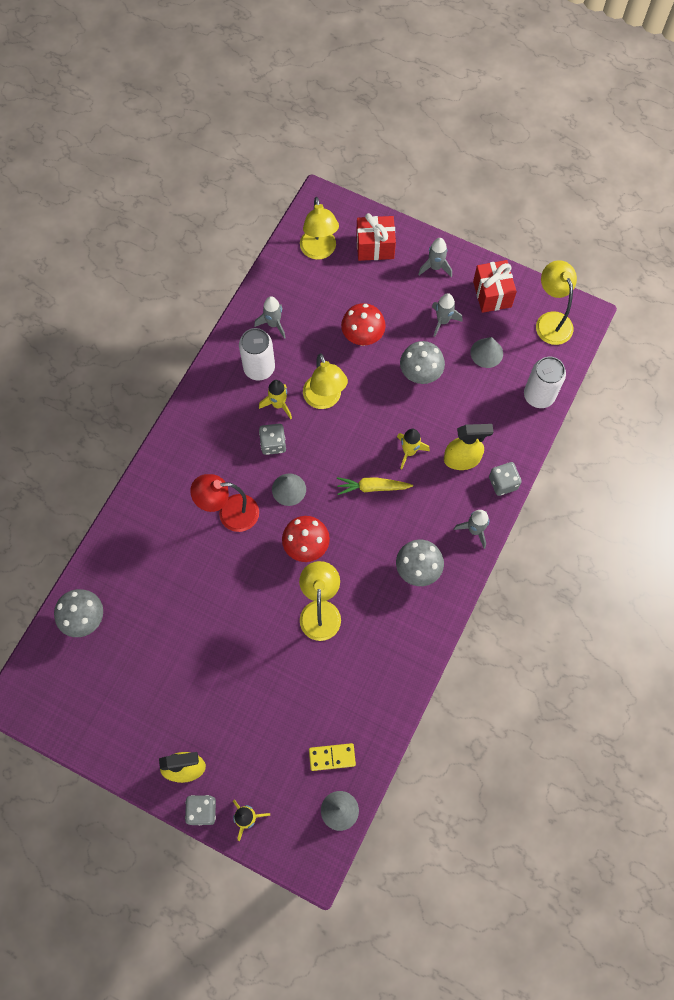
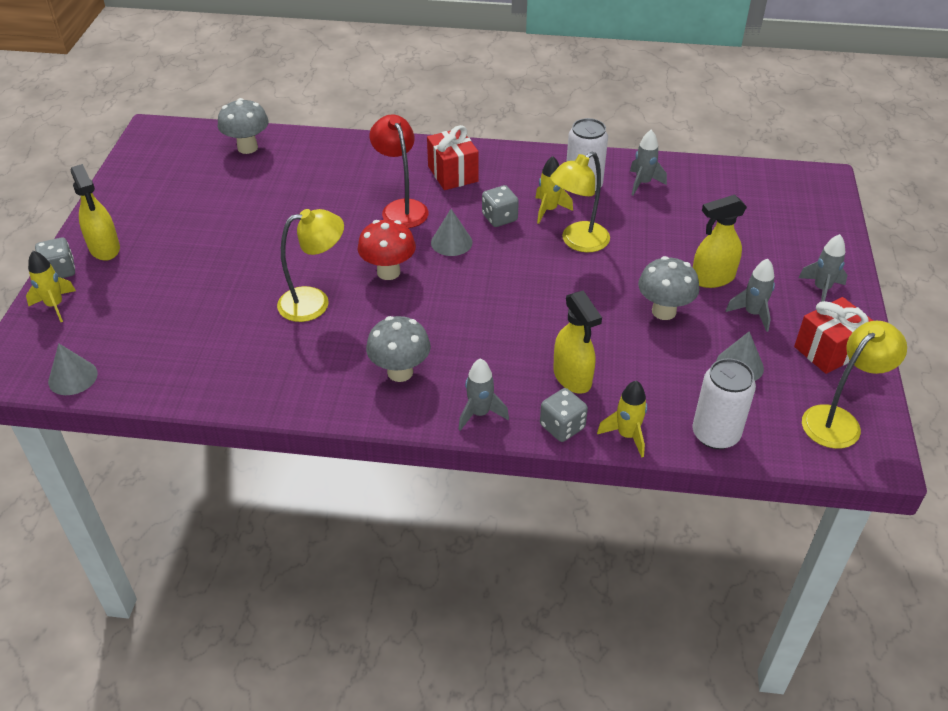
camera: 70 degrees right, 25 degrees down
yellow lamp [300,197,339,260] -> none
yellow domino [309,743,356,771] -> none
yellow carrot [337,477,413,495] -> none
red mushroom [341,303,386,346] -> none
red gift [356,213,396,261] -> red gift moved to [427,125,479,190]
yellow rocket [397,429,430,469] -> yellow rocket moved to [597,380,647,458]
none -> yellow spray bottle [693,194,747,288]

